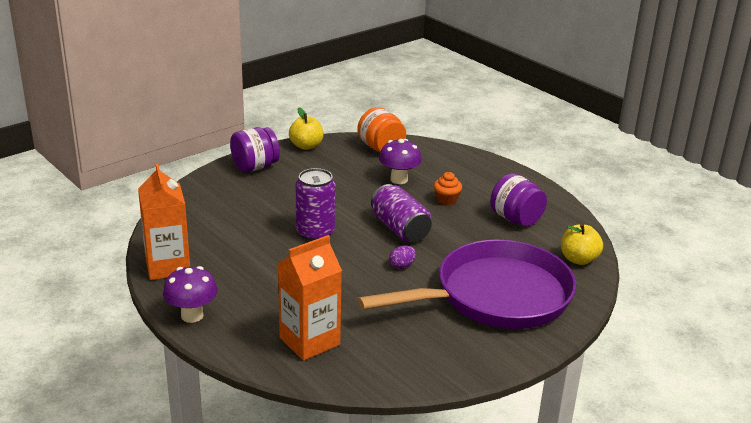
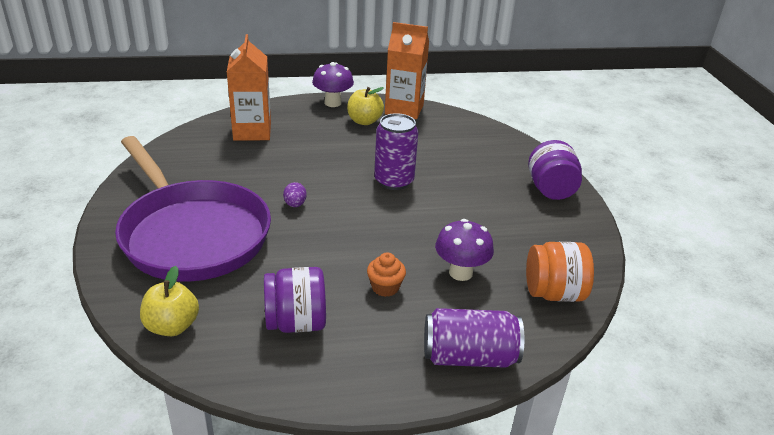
camera: 120 degrees right, 5 degrees up
yellow apple [289,108,324,150] -> yellow apple moved to [347,87,384,125]
purple pan [358,239,576,329] -> purple pan turned 45 degrees counterclockwise [115,136,271,282]
purple can [371,184,432,242] -> purple can moved to [424,308,524,368]

